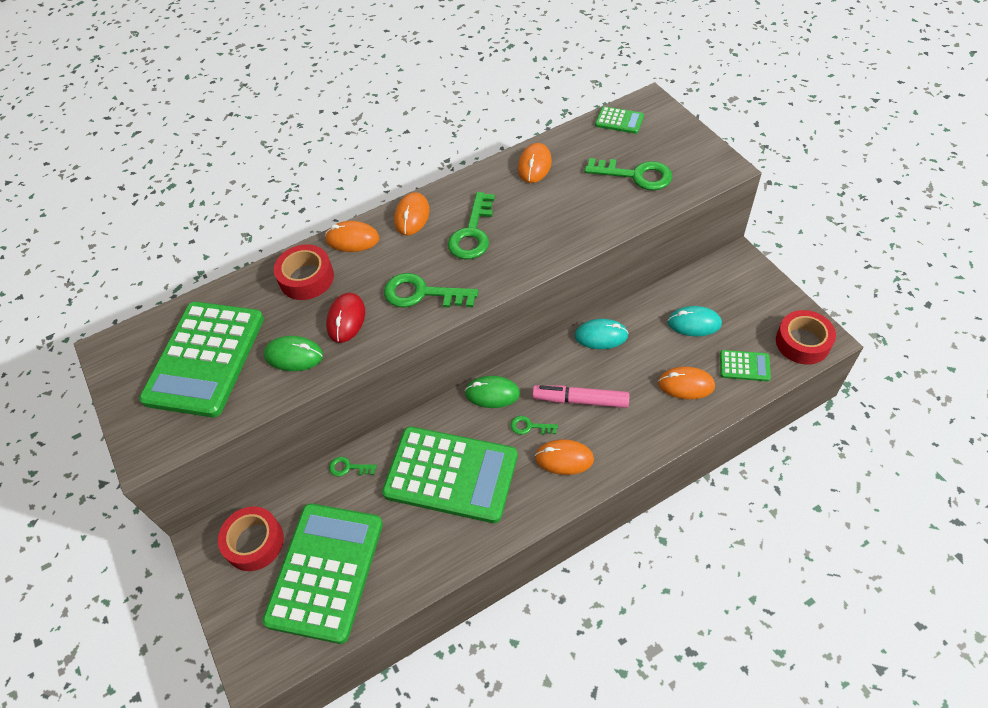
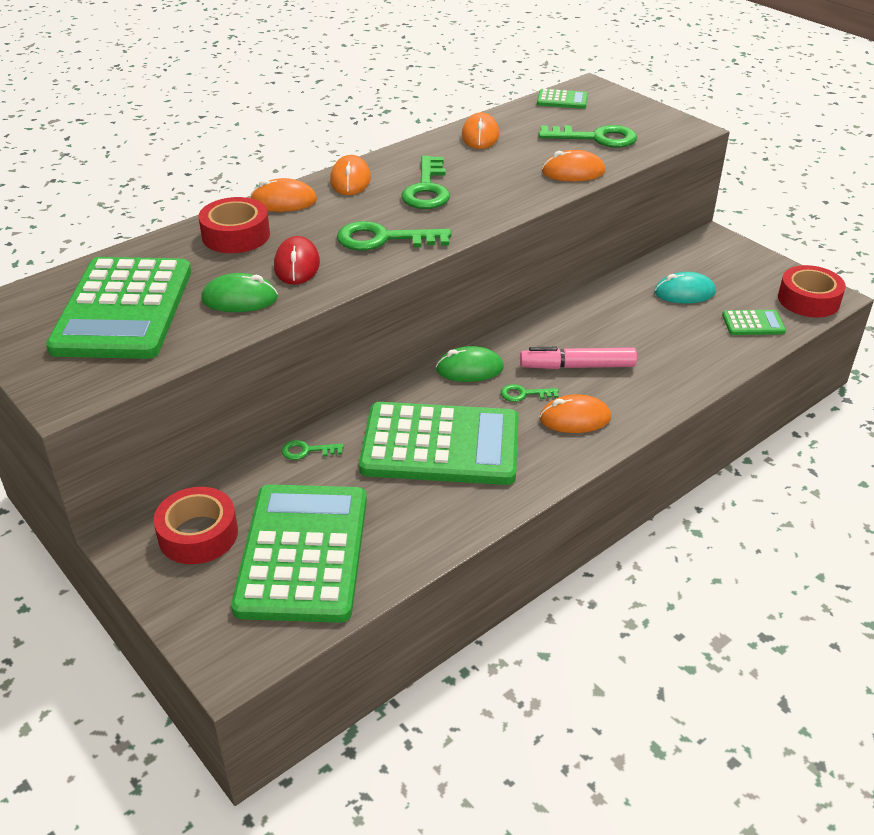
camera: 15 degrees left, 15 degrees down
turquoise mouse [575,319,628,349] -> none
orange mouse [658,367,715,399] -> orange mouse moved to [542,150,605,181]

